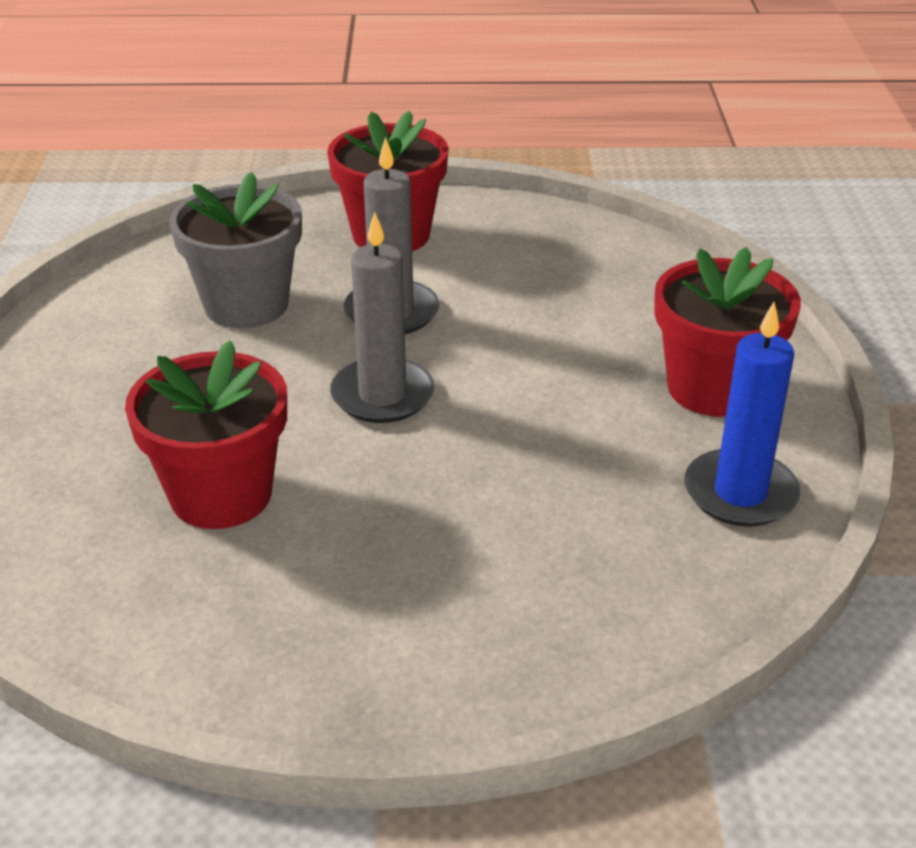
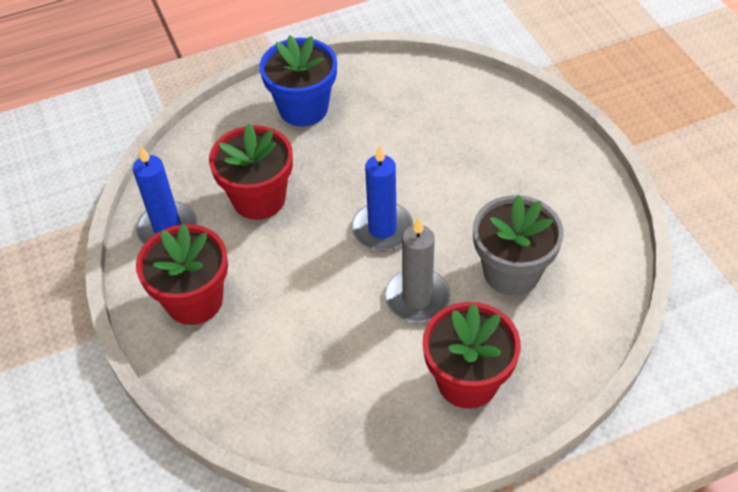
camera: 160 degrees right, 15 degrees up
red flower pot [125,340,287,529] -> red flower pot moved to [209,123,293,220]
grey candle [330,212,434,423] -> blue candle [352,145,413,251]
none -> blue flower pot [260,35,337,126]

